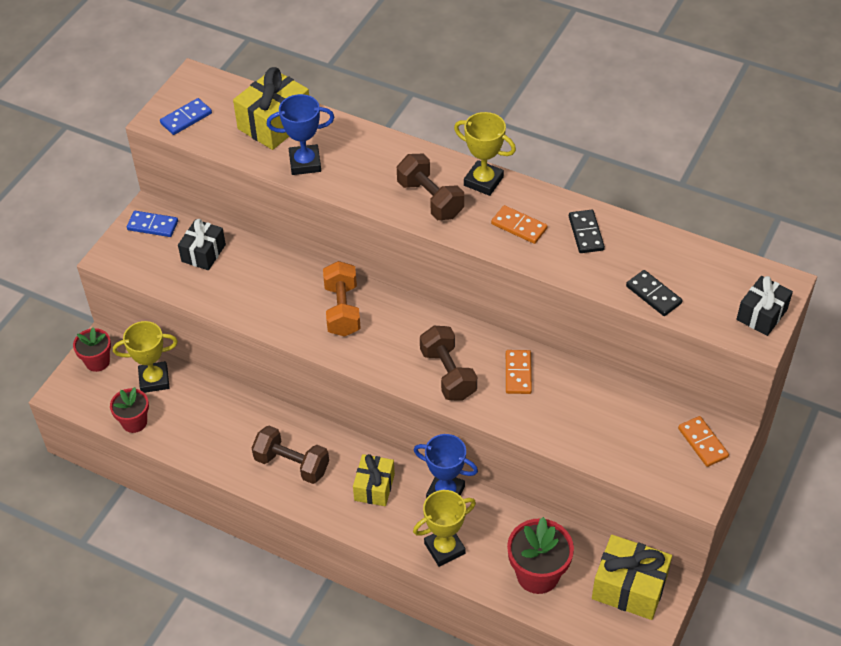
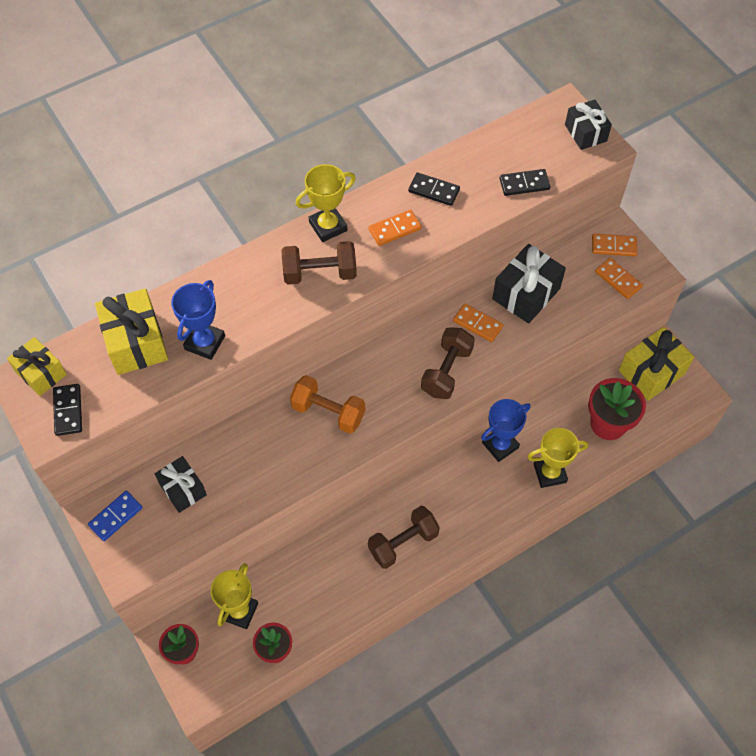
camera: 60 degrees left, 10 degrees up
blue domino [160,98,212,135] -> black domino [53,384,82,436]
yellow gift [353,454,395,506] -> yellow gift moved to [7,337,67,396]
yellow trophy [413,490,476,567] -> yellow trophy turned 75 degrees clockwise [527,428,588,488]
brown dumbbell [420,326,477,401] -> brown dumbbell turned 75 degrees counterclockwise [421,327,475,399]
none -> black gift [492,244,566,324]
none -> orange domino [595,258,643,299]

